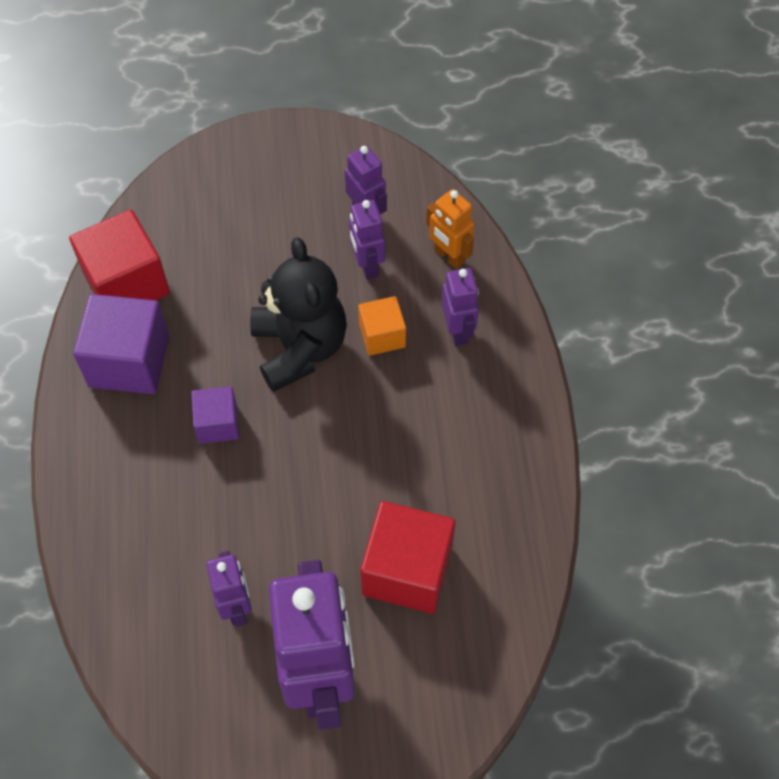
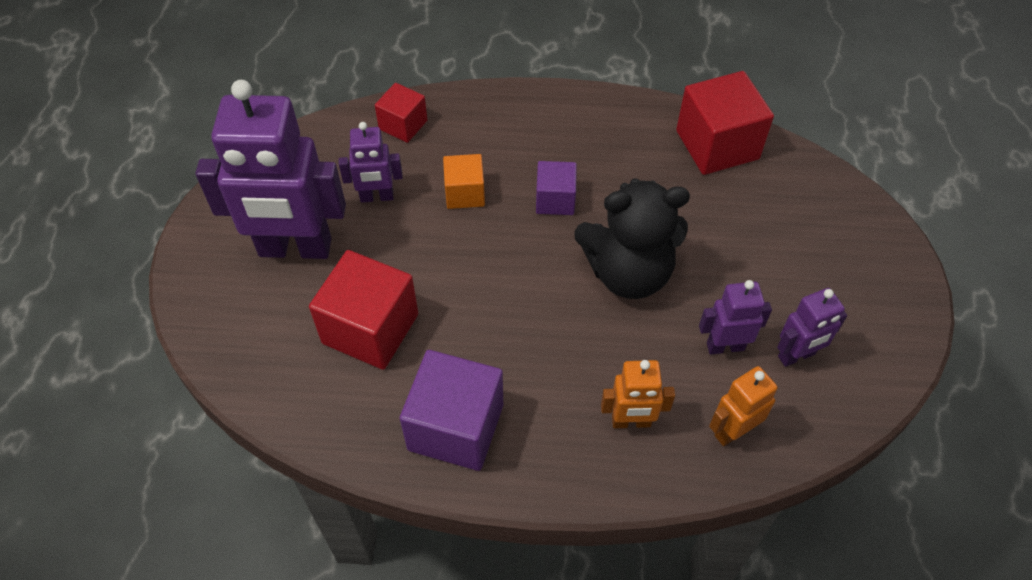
camera: 100 degrees right, 5 degrees down
purple cube [73,294,169,394] -> purple cube moved to [400,350,503,471]
orange cube [358,296,406,356] -> orange cube moved to [443,154,485,209]
purple robot [441,268,479,346] -> orange robot [601,360,675,428]
none -> red cube [375,83,427,143]

